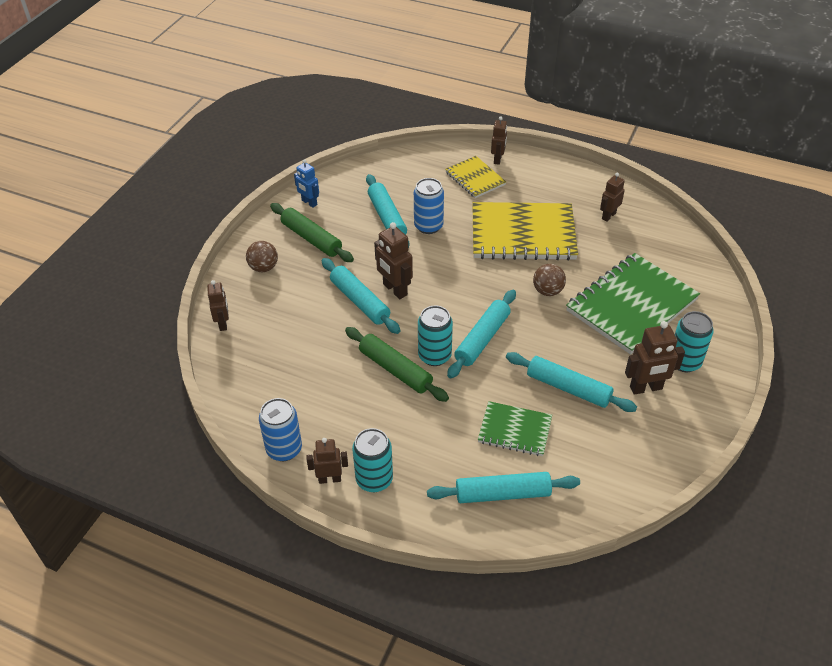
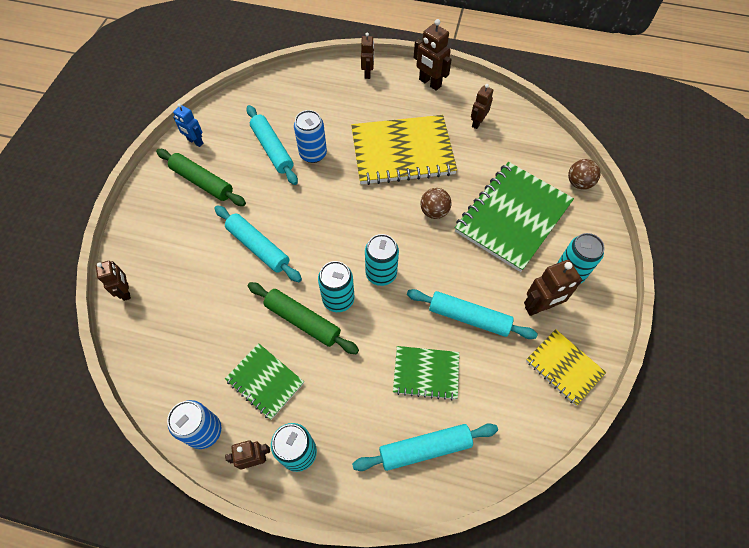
camera: 10 degrees left, 15 degrees up
brown ball [246,241,278,272] -> brown ball moved to [568,159,601,190]
brown robot [374,222,413,299] -> brown robot moved to [414,19,452,91]
yellow notebook [445,156,506,198] -> yellow notebook moved to [526,329,606,406]
turquoise rolling pin [447,290,516,379] -> turquoise can [365,234,399,286]
none -> green notebook [225,343,304,420]

